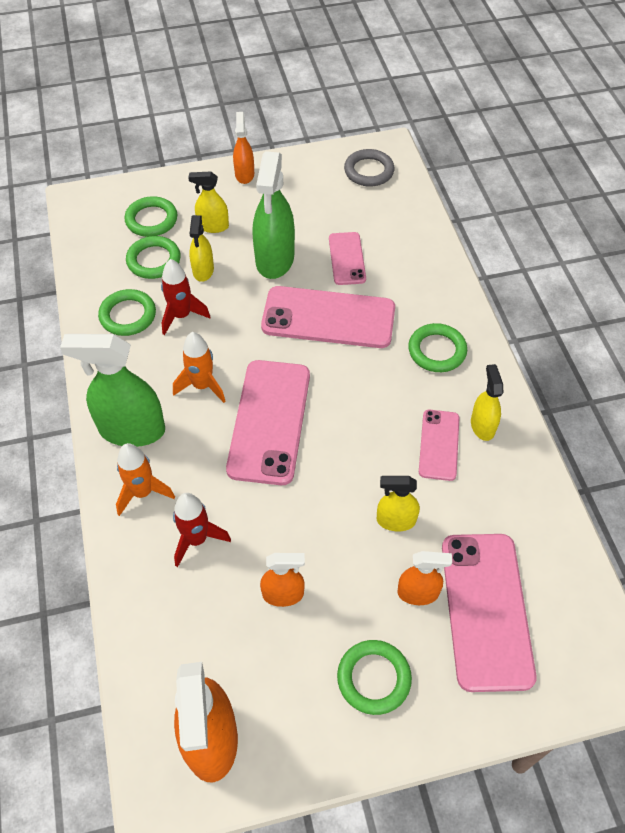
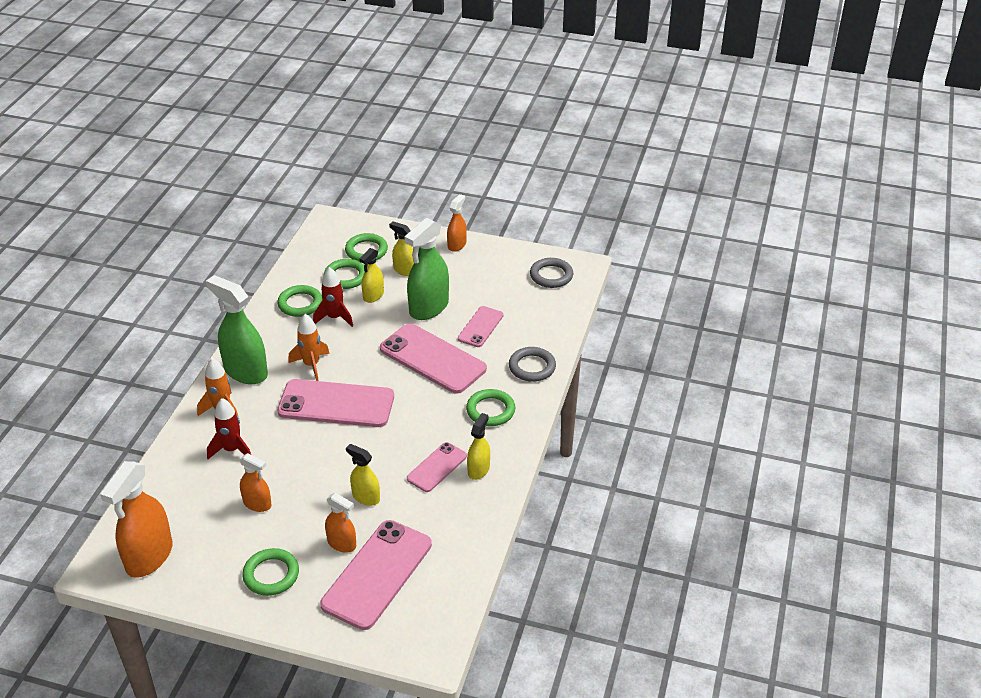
camera: 30 degrees right, 15 degrees down
pink phone [226,360,310,485] -> pink phone turned 60 degrees clockwise [277,379,394,427]
none -> grey ring [509,347,556,382]

